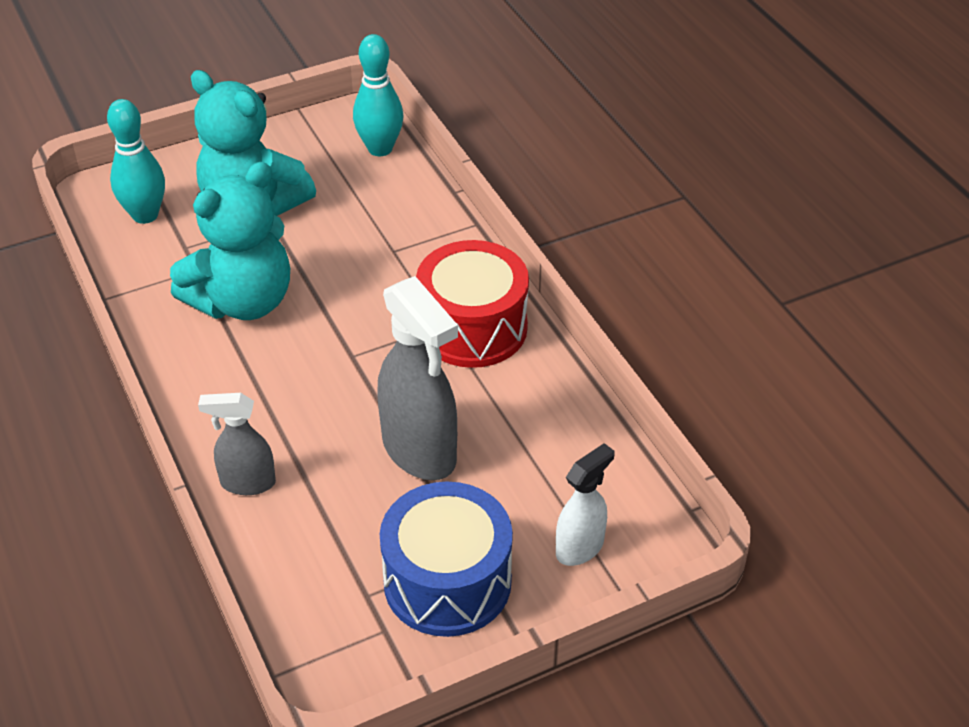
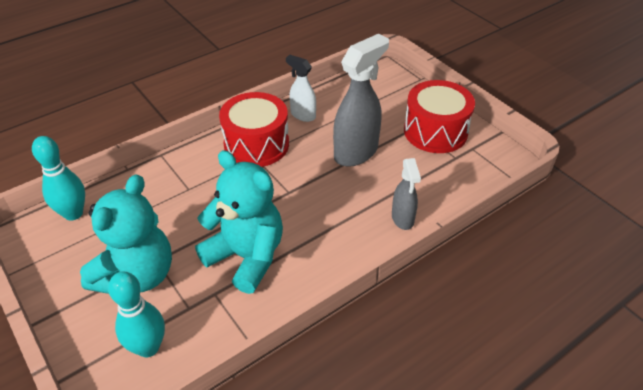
camera: 100 degrees left, 0 degrees up
blue drum [380,482,513,637] -> red drum [404,80,475,153]
white spray bottle [556,443,614,566] -> white spray bottle moved to [286,55,316,122]

